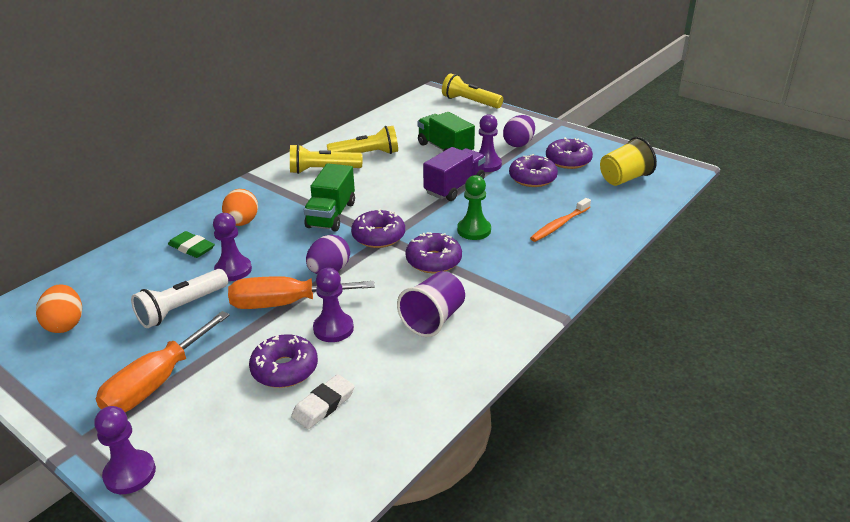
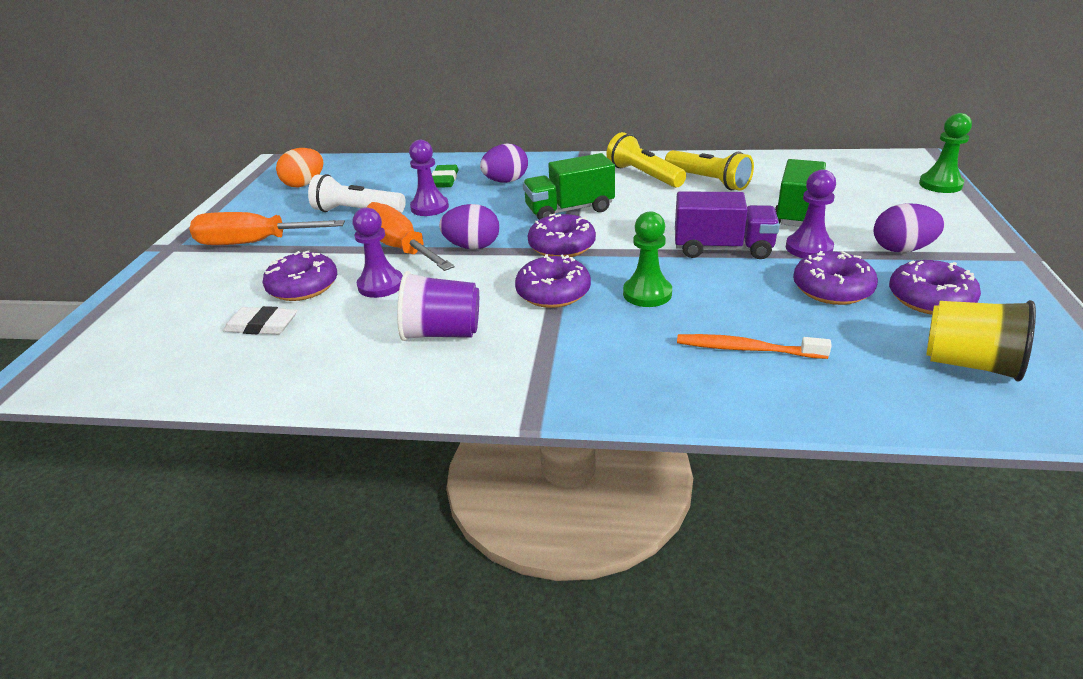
camera: 60 degrees right, 0 degrees up
purple pawn [94,406,156,494] -> none
orange egg [222,189,258,226] -> purple egg [480,143,528,183]
yellow flashlight [442,73,503,109] -> green pawn [919,113,972,193]

